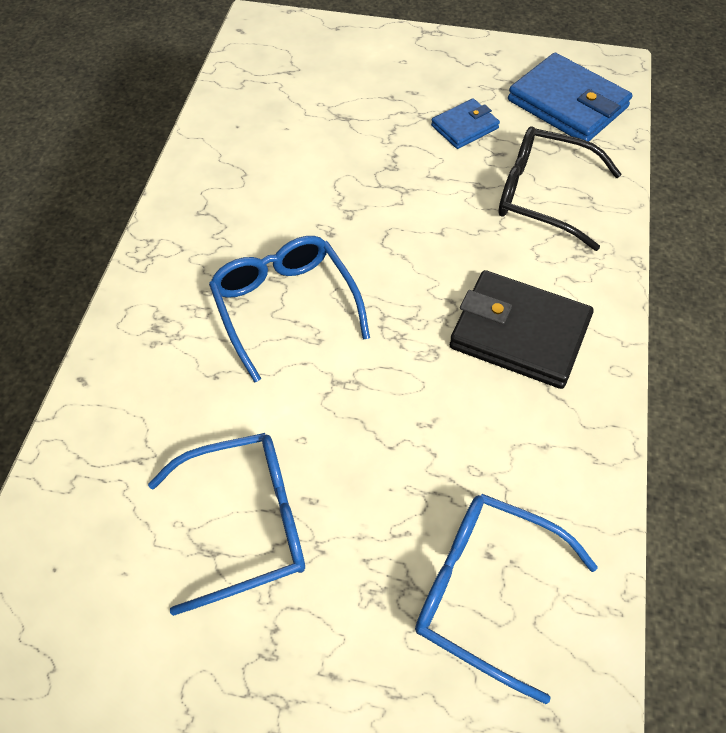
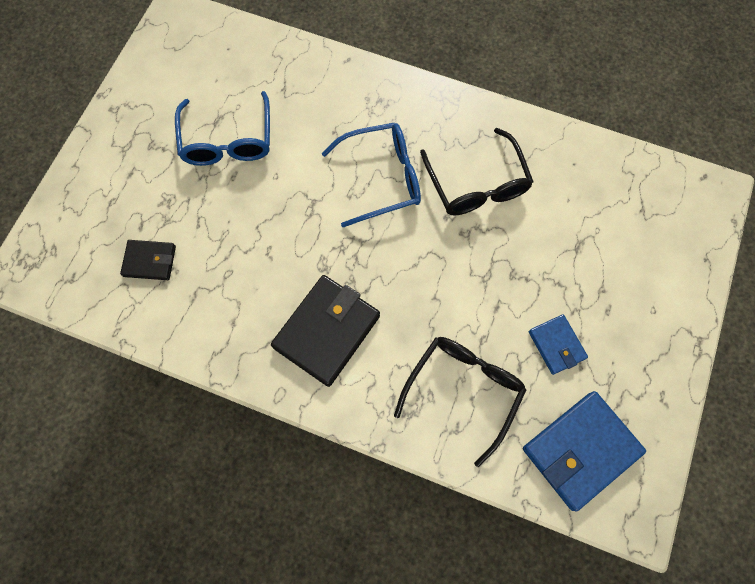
camera: 100 degrees right, 15 degrees up
blue glasses [415,494,598,704] -> black wallet [120,240,176,280]
none -> black glasses [420,128,534,216]

